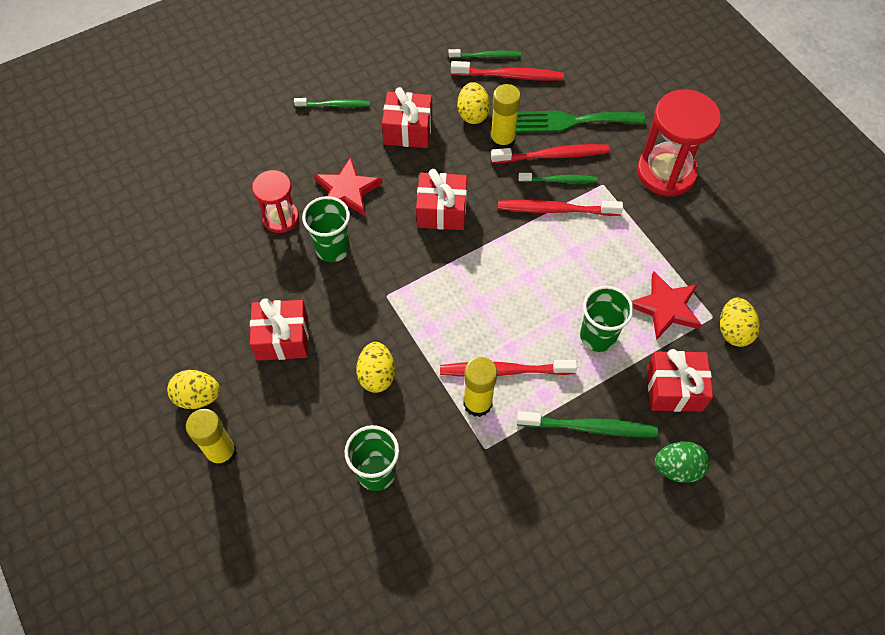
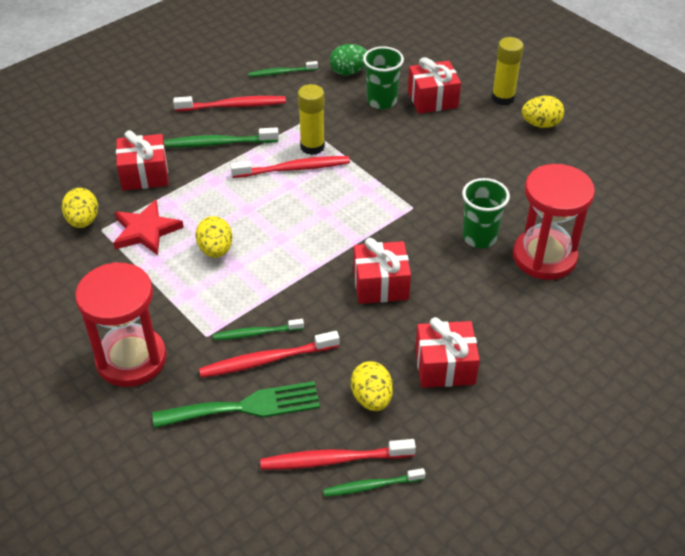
camera: 170 degrees right, 15 degrees down
red gift [250,298,309,361] -> red gift moved to [408,57,461,114]
red hourglass [252,170,299,233] -> red hourglass [513,164,595,280], size x1.66
green toothbrush [294,98,370,107] -> green toothbrush moved to [248,61,318,77]
red star [314,157,383,216] -> none
yellow egg [356,342,395,393] -> yellow egg moved to [195,216,232,258]
yellow glue stick [490,84,521,149] -> none
red toothbrush [498,200,623,216] -> red toothbrush moved to [173,96,286,111]
green cup [580,286,634,352] -> none
green egg [655,442,710,483] -> green egg moved to [330,44,367,75]

